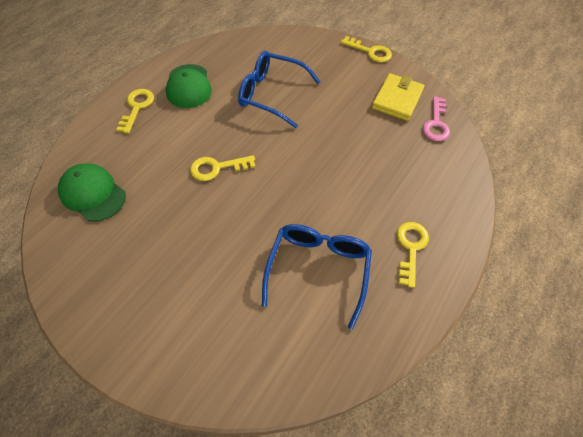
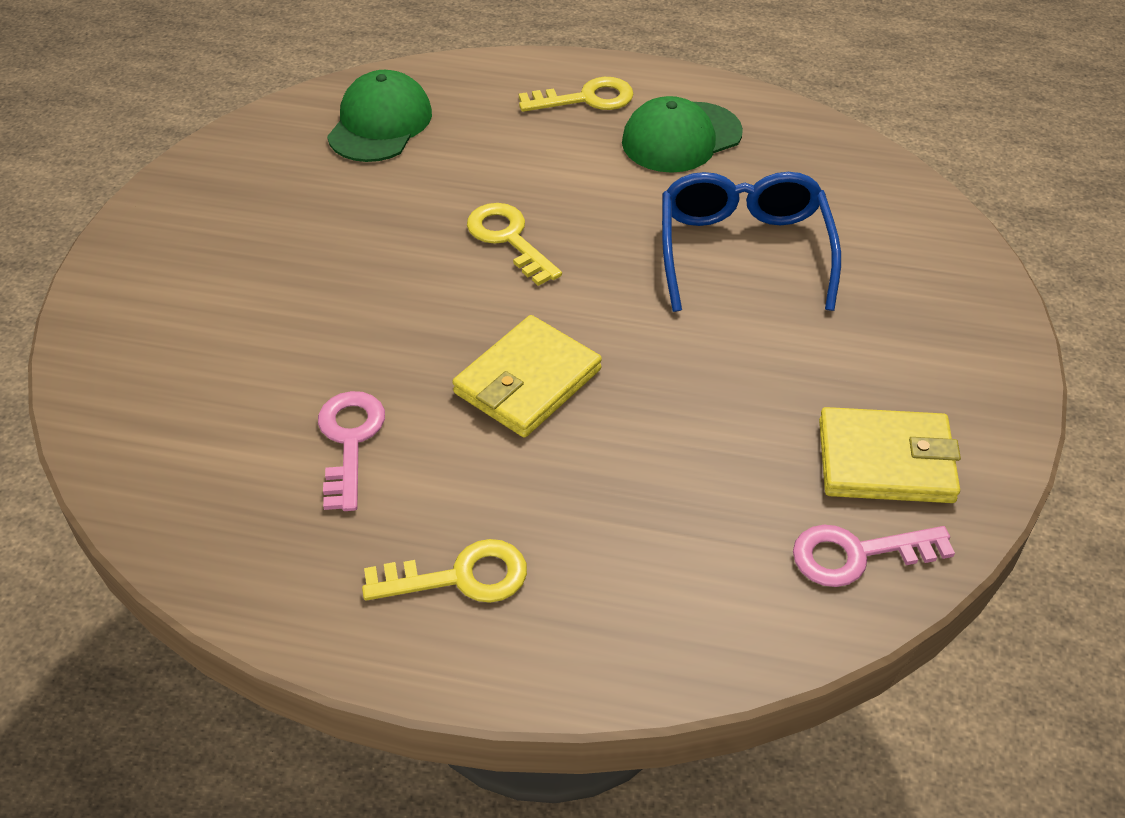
camera: 70 degrees right, 10 degrees down
blue glasses [262,224,372,329] -> pink key [318,391,385,511]
yellow key [341,36,392,63] -> none
none -> yellow wallet [452,315,602,438]

